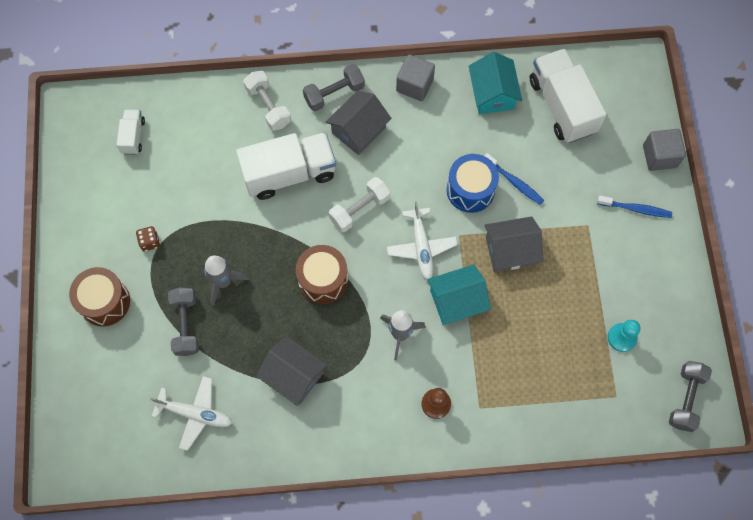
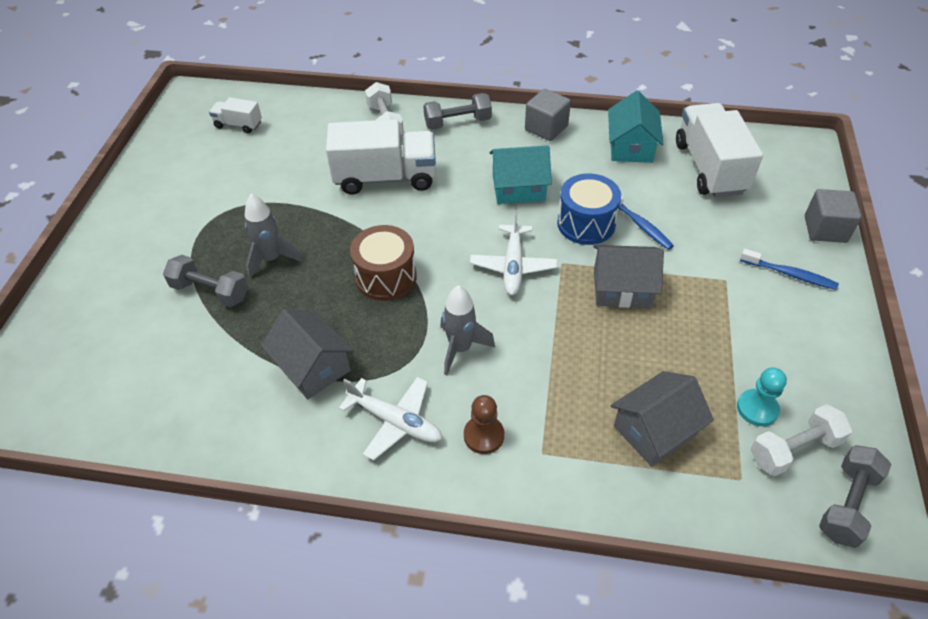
camera: 15 degrees right, 20 degrees down
brown drum [69,267,130,327] -> none
white truck [116,109,145,155] -> white truck turned 90 degrees counterclockwise [209,97,262,134]
brown dice [136,226,160,251] -> none
white plane [150,376,232,451] -> white plane moved to [339,377,442,461]
grey dumbbell [168,287,199,356] -> grey dumbbell turned 75 degrees counterclockwise [163,255,248,307]
grey house [326,91,391,155] -> grey house moved to [611,371,714,467]
white dumbbell [329,177,390,232] -> white dumbbell moved to [750,404,852,476]
turquoise house [427,264,491,325] -> turquoise house moved to [489,145,552,204]

